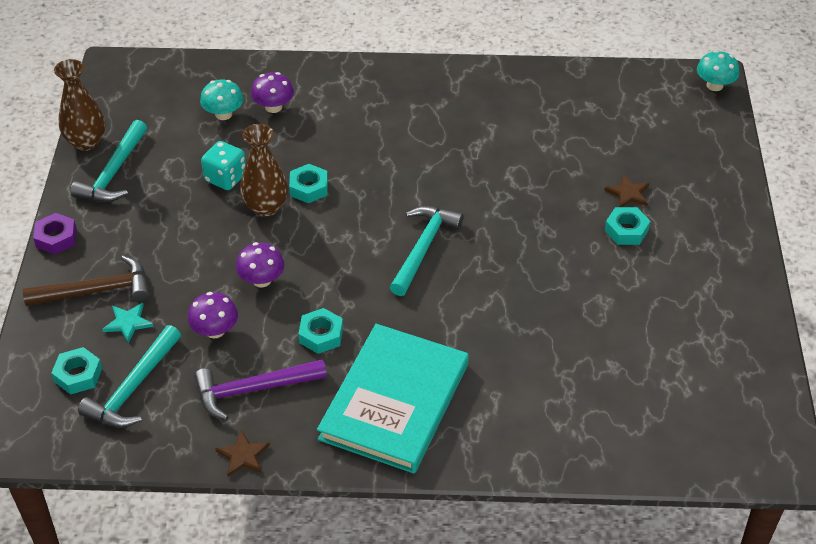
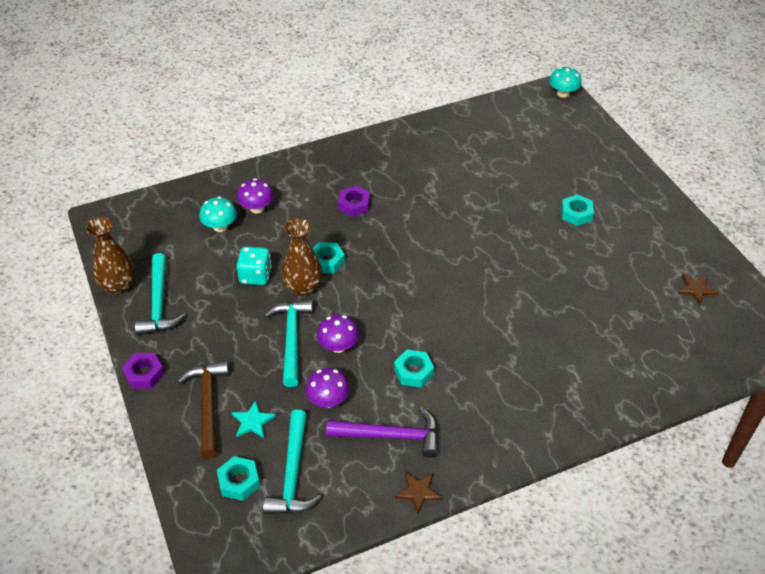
camera: 25 degrees left, 0 degrees up
brown hammer [23,256,149,306] -> brown hammer turned 60 degrees counterclockwise [177,360,229,459]
purple hammer [194,359,327,420] -> purple hammer turned 135 degrees counterclockwise [326,408,438,458]
turquoise book [317,324,469,474] -> none
turquoise hammer [390,206,464,296] -> turquoise hammer moved to [264,299,313,387]
brown star [604,174,649,207] -> brown star moved to [678,274,719,305]
none -> purple nut [338,186,370,217]

